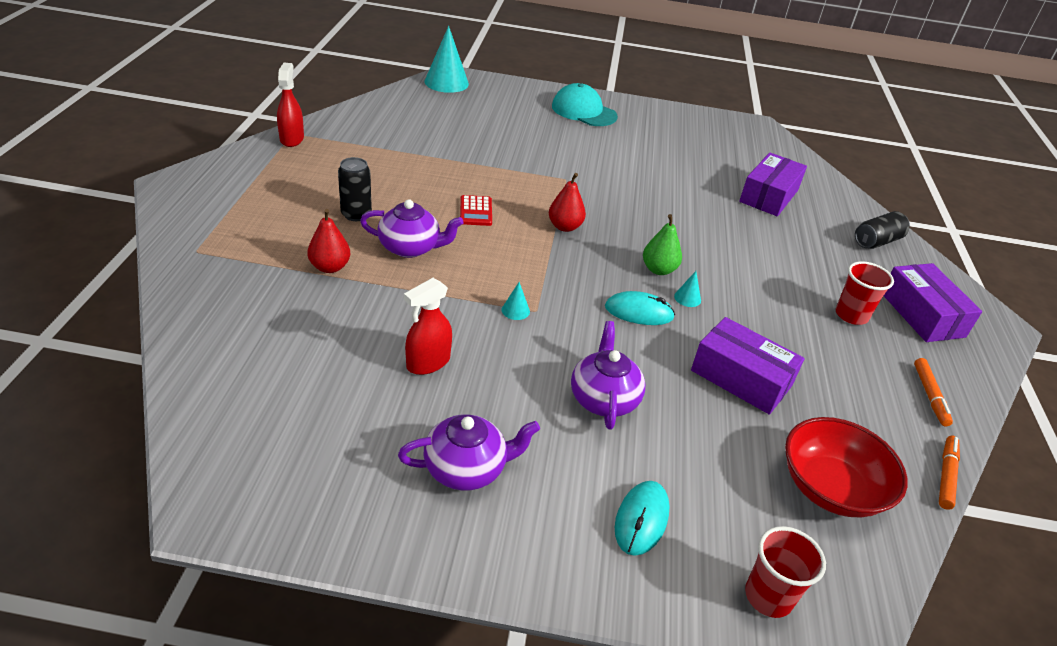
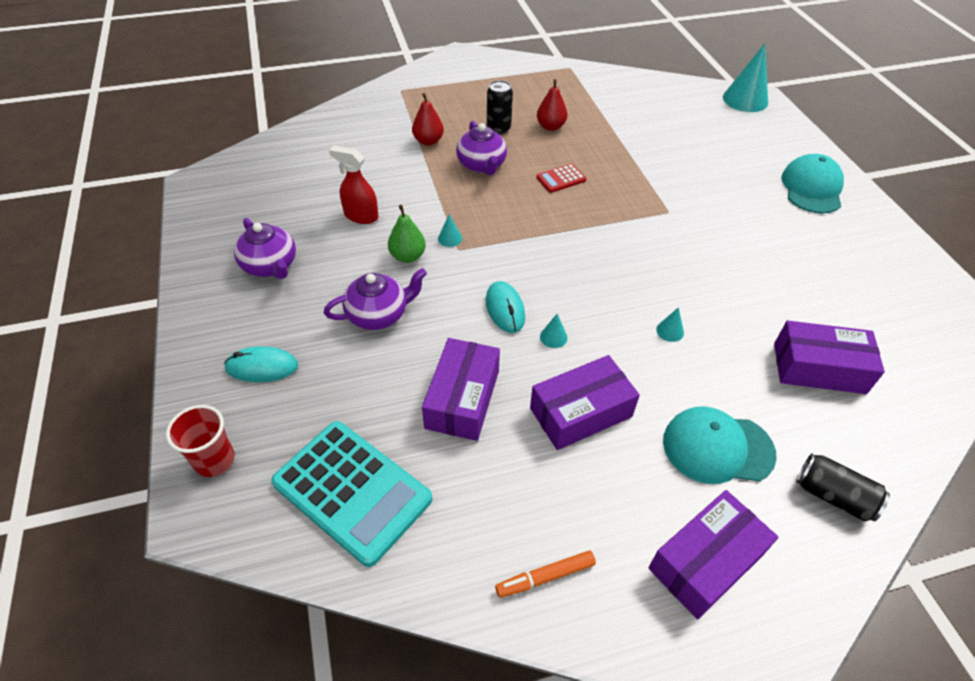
camera: 70 degrees right, 10 degrees up
red spray bottle [277,63,304,147] -> none
red pear [549,173,586,232] -> red pear moved to [537,79,567,131]
green pear [643,214,682,275] -> green pear moved to [388,205,426,263]
red bowl [785,417,908,517] -> turquoise calculator [271,421,432,567]
red cup [836,261,894,325] -> none
orange marker [939,436,960,510] -> none
none -> purple box [530,355,640,450]
none -> turquoise cone [656,307,684,342]
none -> turquoise cap [663,406,777,484]

